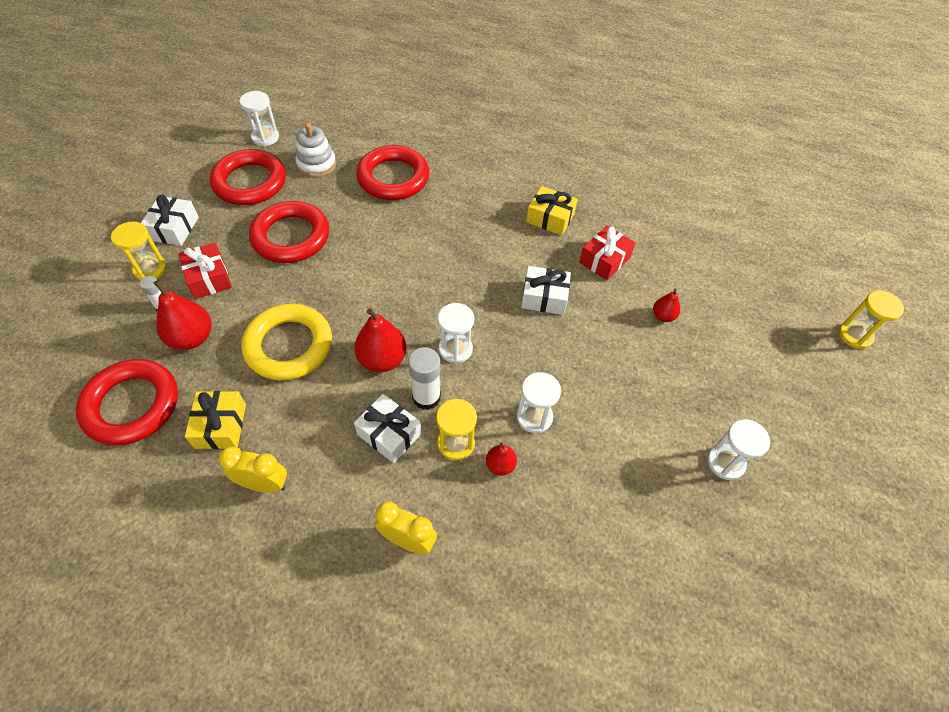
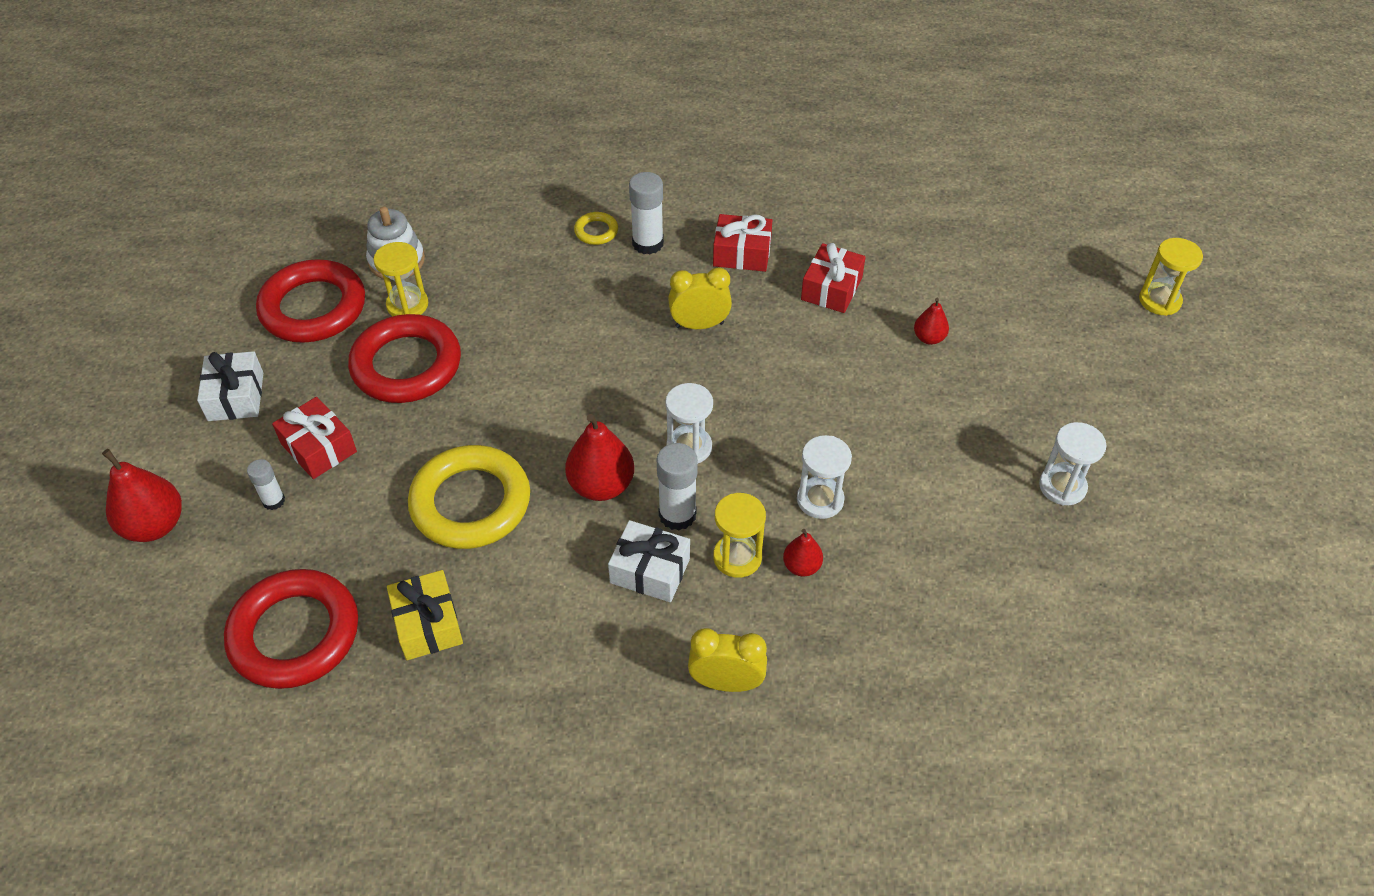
camera: 15 degrees left, 5 degrees down
yellow hourglass [111,222,167,280] -> yellow hourglass moved to [373,242,428,316]
red pear [154,280,212,350] -> red pear moved to [102,449,182,542]
yellow clock [219,446,287,493] -> yellow clock moved to [668,267,732,329]
white hourglass [240,91,279,146] -> none
red ring [356,145,429,200] -> none
white gift [521,266,571,315] -> none
yellow gift [526,186,578,236] -> red gift [713,214,772,272]
none -> yellow ring [574,212,618,245]
none -> white glue stick [629,172,664,254]

